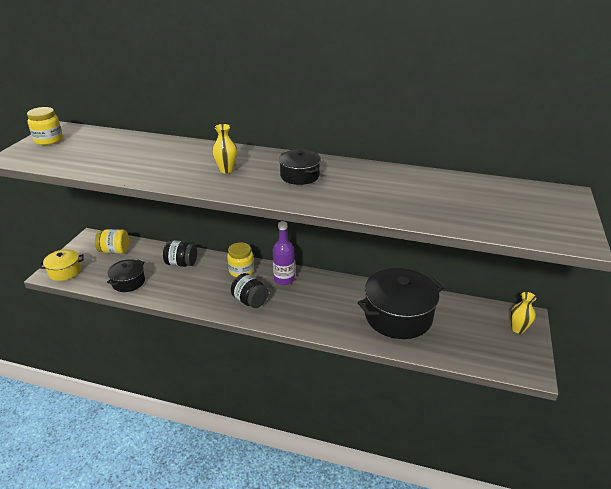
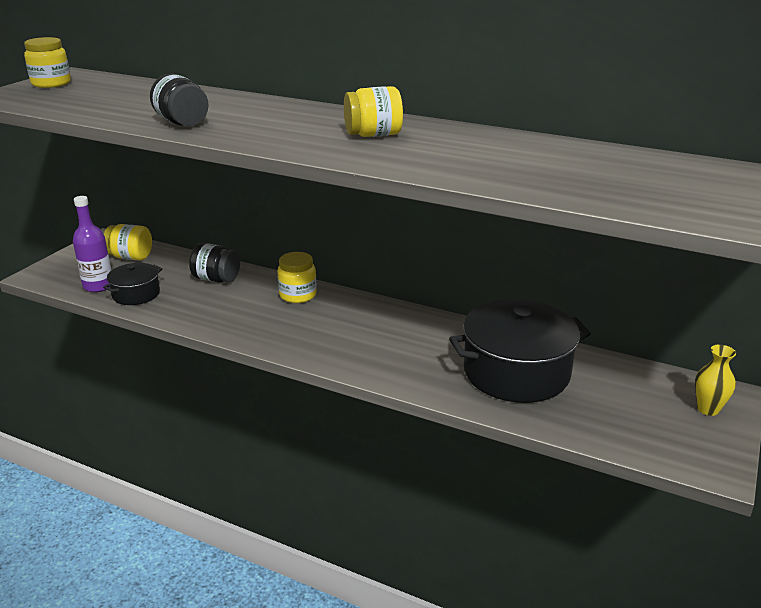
camera: 10 degrees right, 5 degrees down
yellow pot [39,249,84,281] -> none
yellow vase [212,124,237,173] -> none
black jar [231,273,269,308] -> black jar moved to [150,74,209,126]
purple bottle [273,221,295,285] -> purple bottle moved to [73,196,111,292]
black pot [279,149,321,185] -> yellow jar [344,86,403,137]

